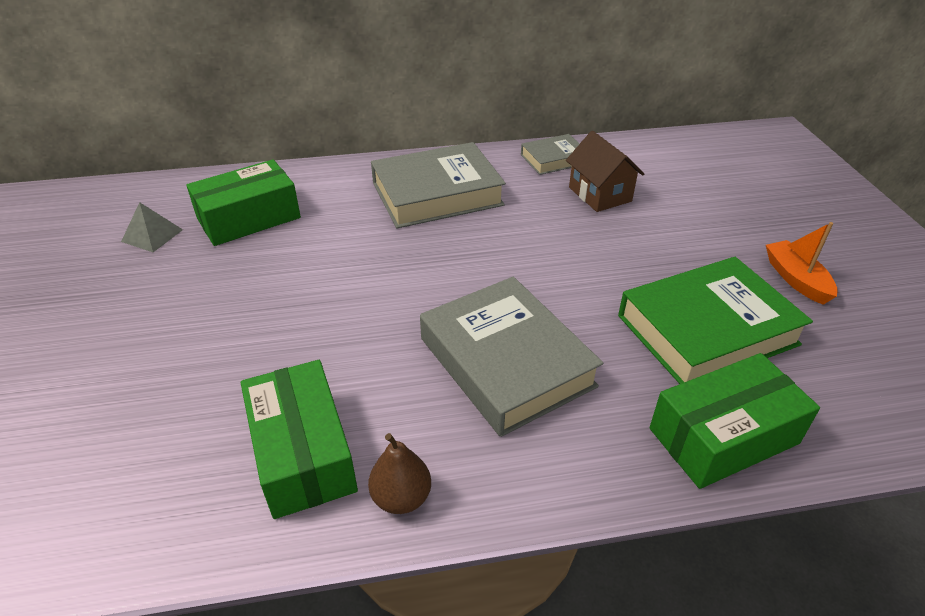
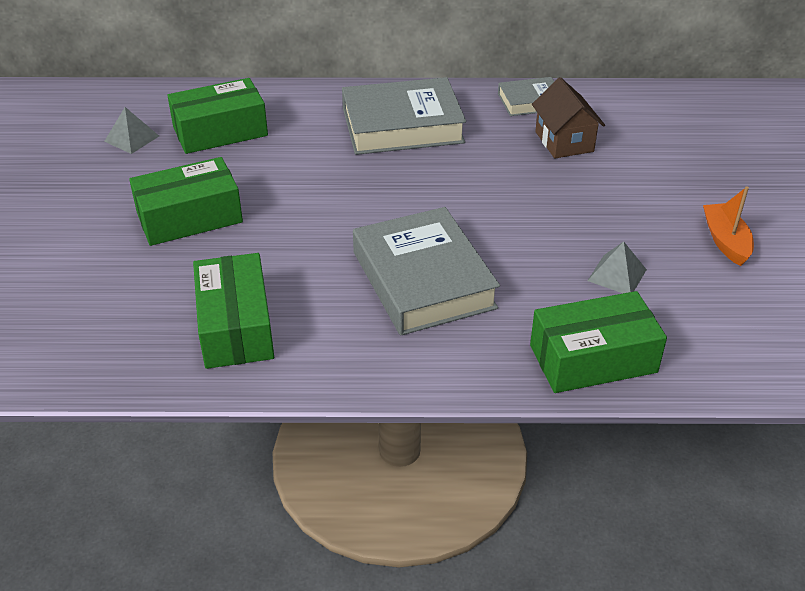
camera: 10 degrees right, 0 degrees up
brown pear [368,433,431,514] -> none
green book [618,257,813,384] -> grey pyramid [587,242,647,293]
none -> green box [129,157,243,246]

